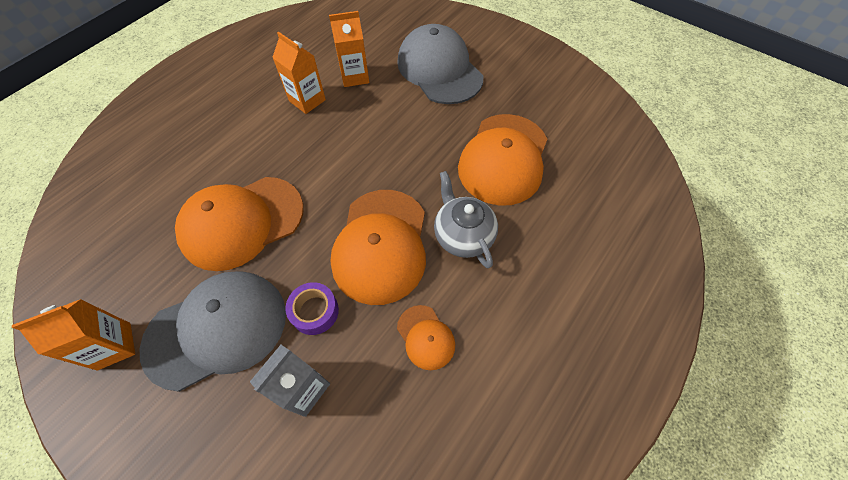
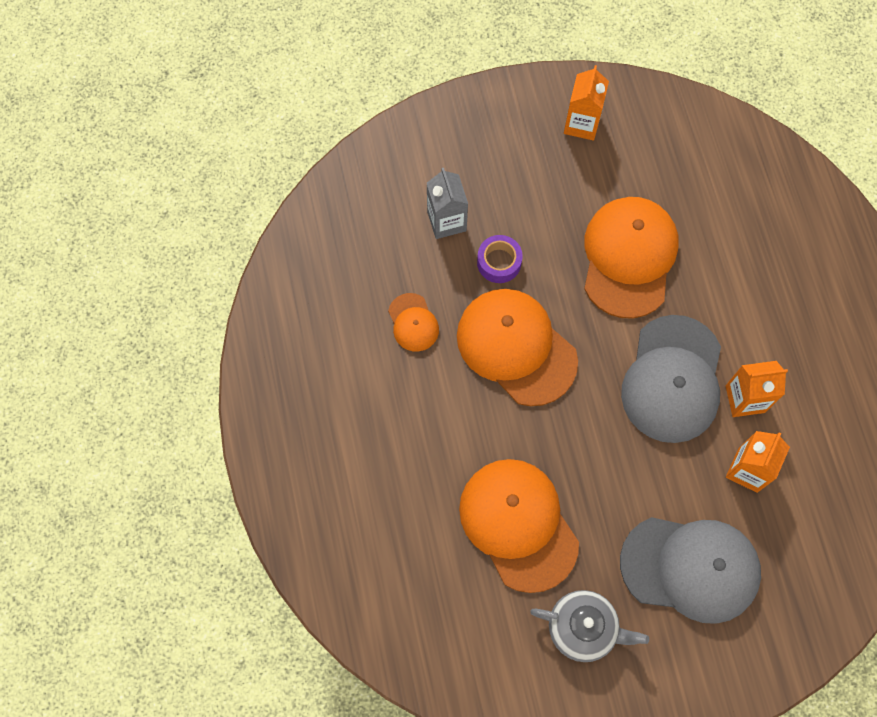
camera: 130 degrees right, 10 degrees up
grey cap [140,271,286,392] -> grey cap moved to [621,315,721,443]
orange cap [397,305,455,370] -> orange cap turned 120 degrees counterclockwise [388,293,439,352]
grey teapot [434,171,498,268] -> grey teapot moved to [530,590,649,662]

